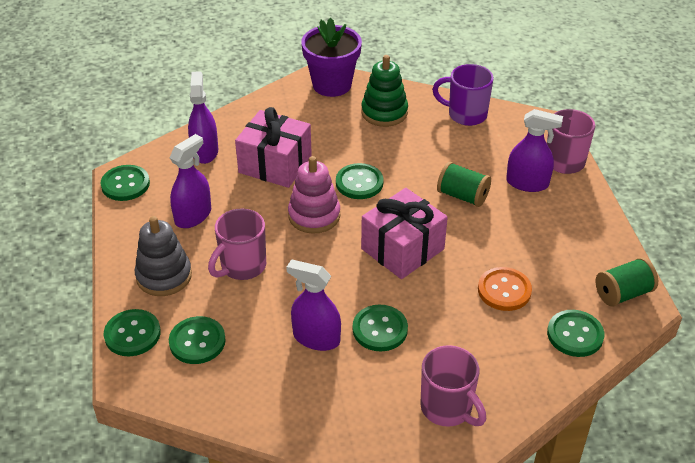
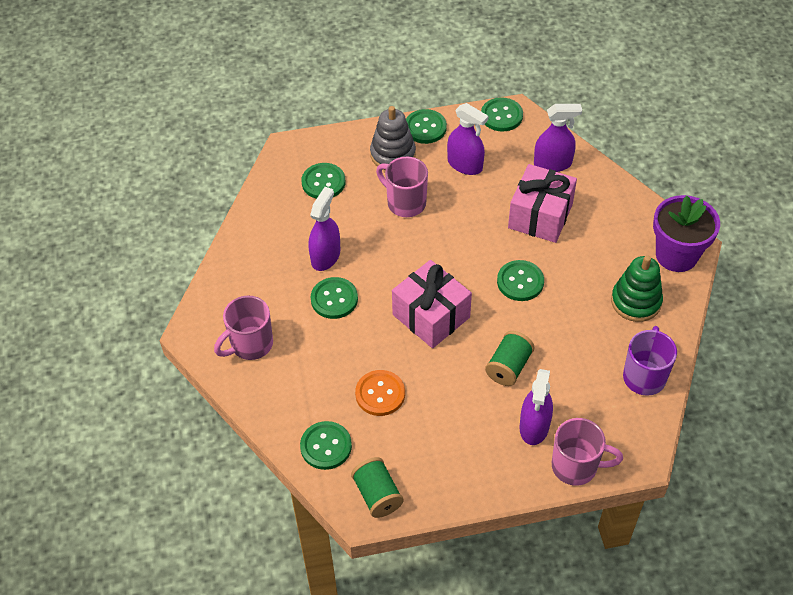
camera: 90 degrees right, 10 degrees up
green button [104,309,161,356] -> green button moved to [406,109,447,144]
pink stacking toy [288,156,340,234] -> none

